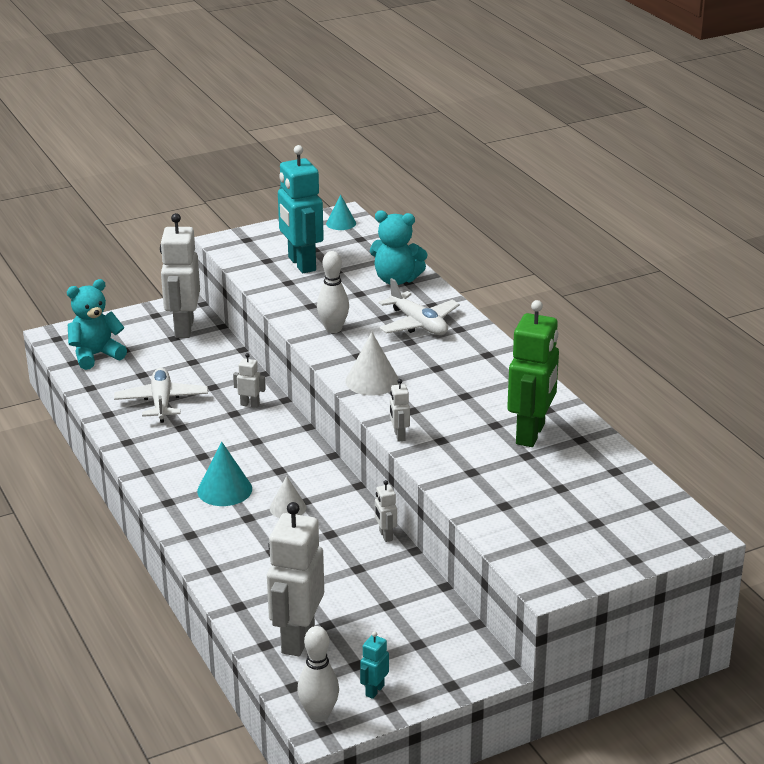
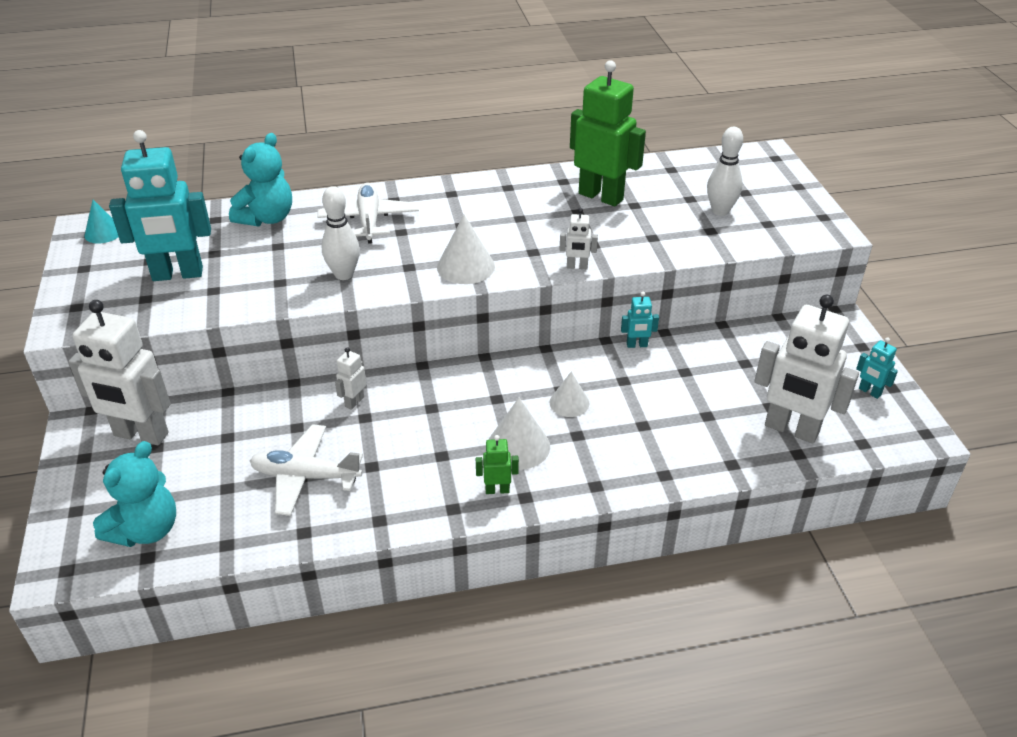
camera: 75 degrees left, 10 degrees up
turquoise teddy bear [67,279,127,370] -> turquoise teddy bear turned 135 degrees counterclockwise [93,441,176,547]
turquoise cone [197,442,252,506] -> white cone [489,398,550,470]
white bowling pin [297,626,339,722] -> white bowling pin moved to [707,127,743,216]
white robot [375,480,397,542] -> turquoise robot [621,291,659,348]
white plane [379,278,460,335] -> white plane turned 75 degrees counterclockwise [317,183,419,244]
none -> green robot [476,435,519,494]

